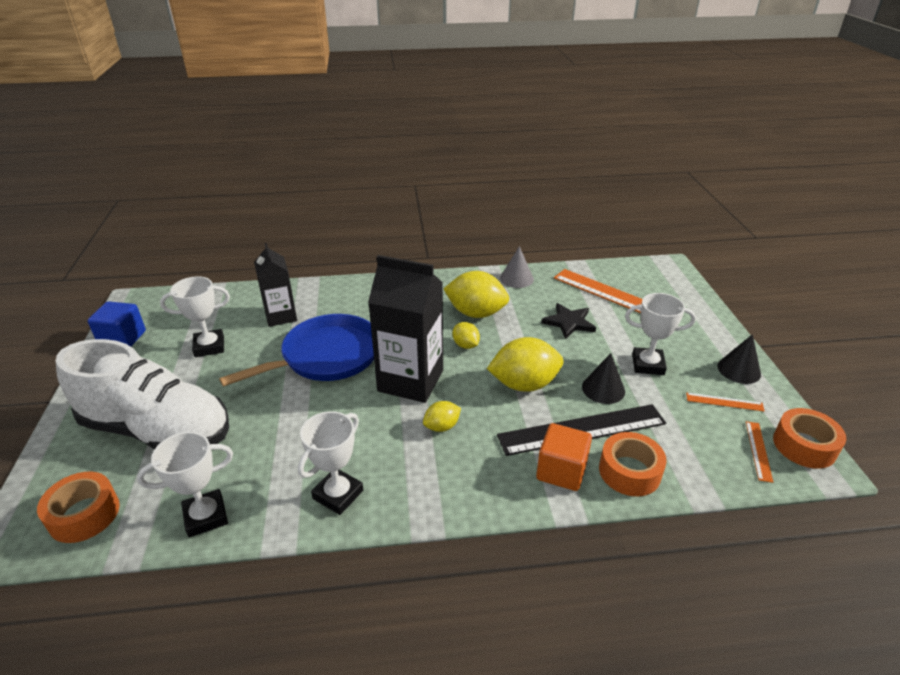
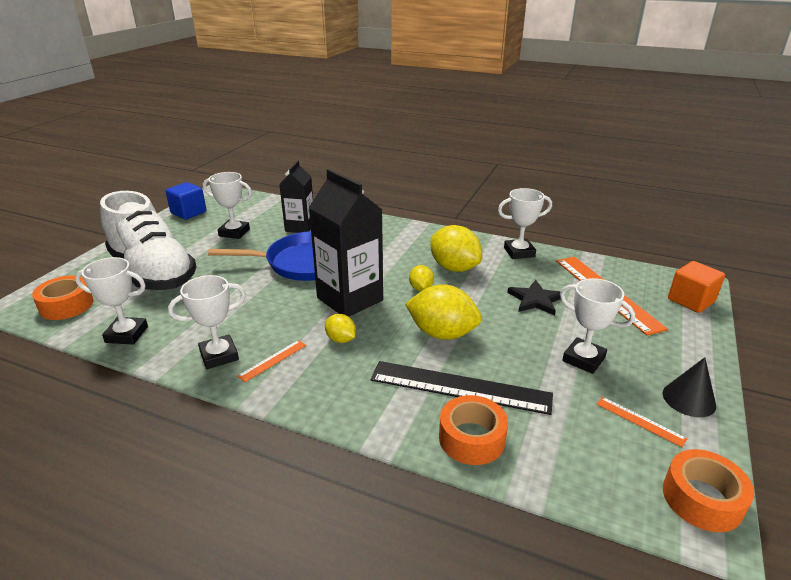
camera: 30 degrees right, 5 degrees down
yellow lemon [423,401,461,432] -> yellow lemon turned 45 degrees clockwise [325,314,356,343]
grey cone [500,246,534,288] -> white trophy [498,188,552,259]
orange cube [536,423,592,491] -> orange cube moved to [668,261,725,313]
black cone [582,353,625,404] -> none
orange ruler [746,421,773,483] -> orange ruler moved to [237,340,306,382]

